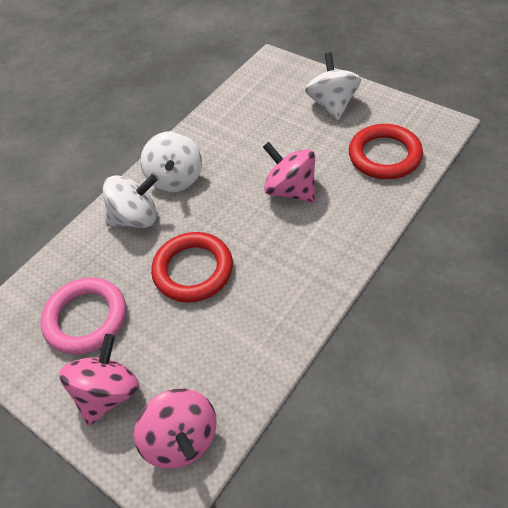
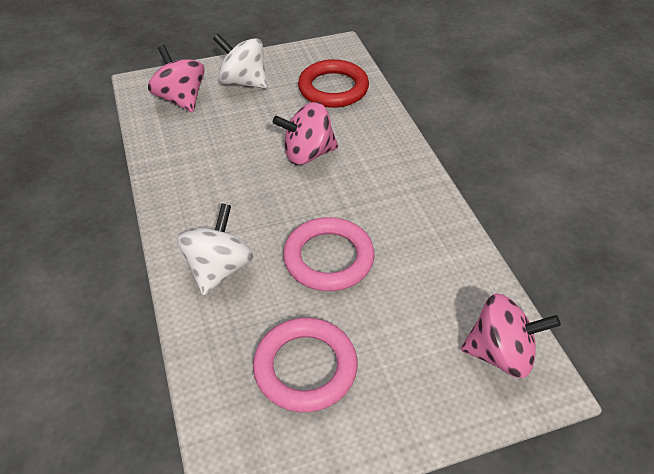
camera: 60 degrees left, 5 degrees down
pink spinning top [59,334,139,426] -> pink spinning top moved to [148,45,204,112]
white spinning top [140,131,202,192] -> none
red ring [151,232,233,303] -> pink ring [283,217,375,291]

